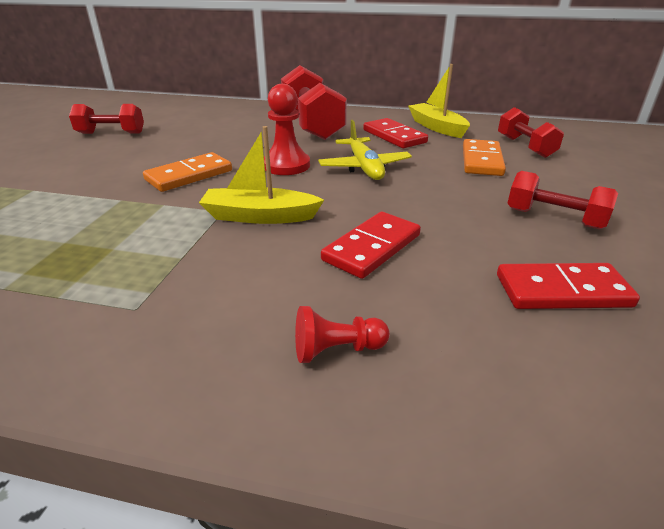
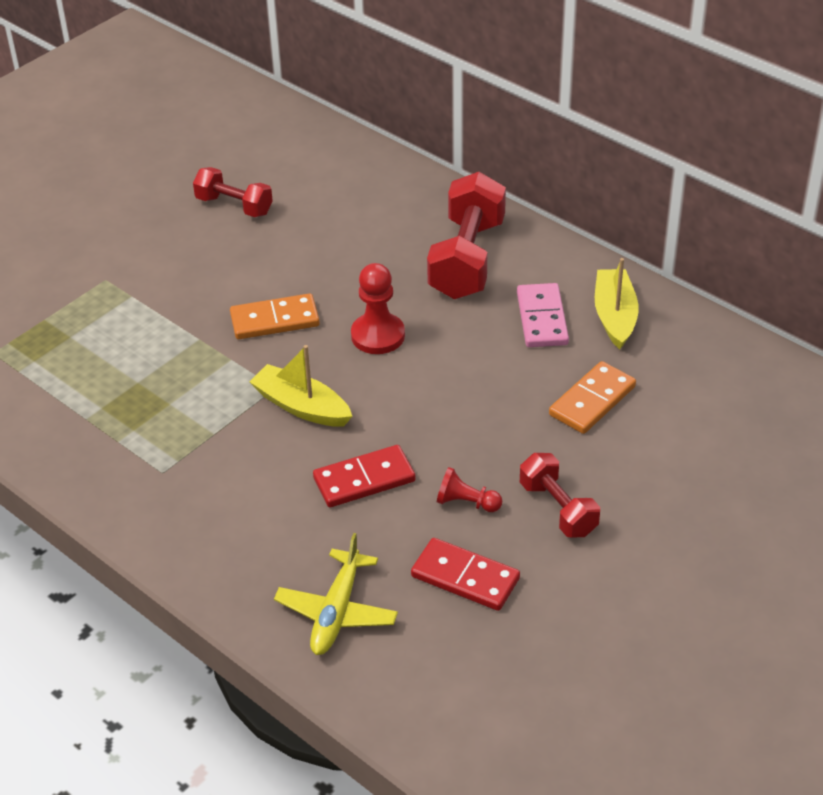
camera: 30 degrees right, 10 degrees up
red pawn [295,306,390,363] -> red pawn moved to [437,467,502,512]
yellow plane [318,120,412,180] -> yellow plane moved to [274,533,398,655]
red domino [363,118,428,148] -> pink domino [517,283,569,347]
red dumbbell [498,107,564,158] -> none

